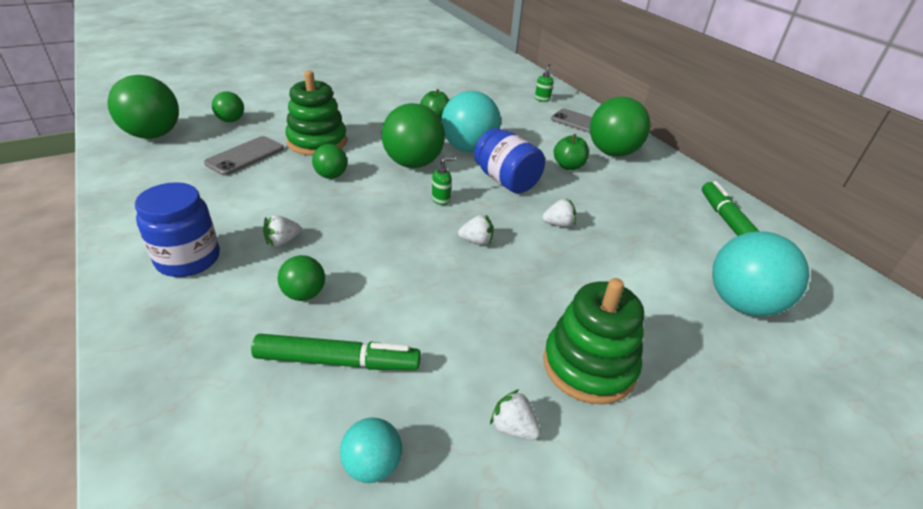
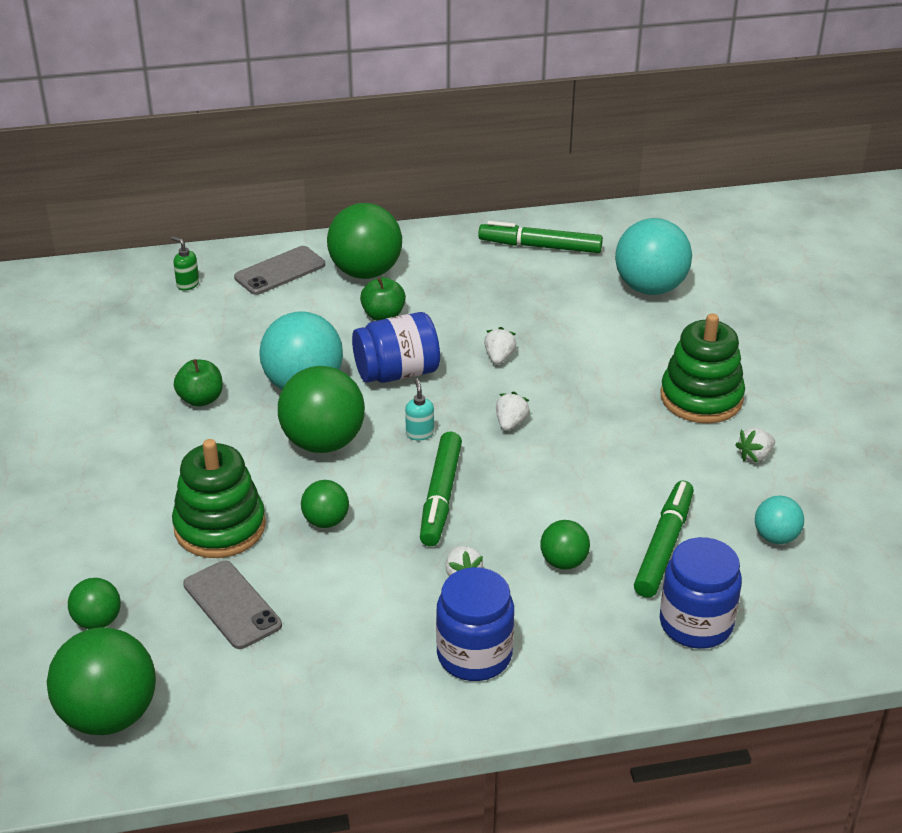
camera: 70 degrees left, 0 degrees up
green soap dispenser [432,157,455,205] -> turquoise soap dispenser [405,378,434,440]
none -> green marker [420,432,462,546]
none -> blue jar [660,537,742,649]

